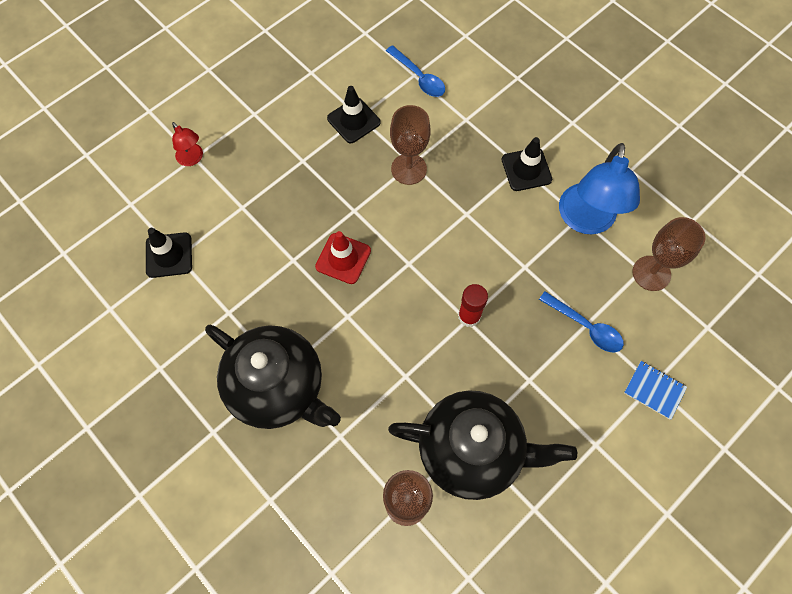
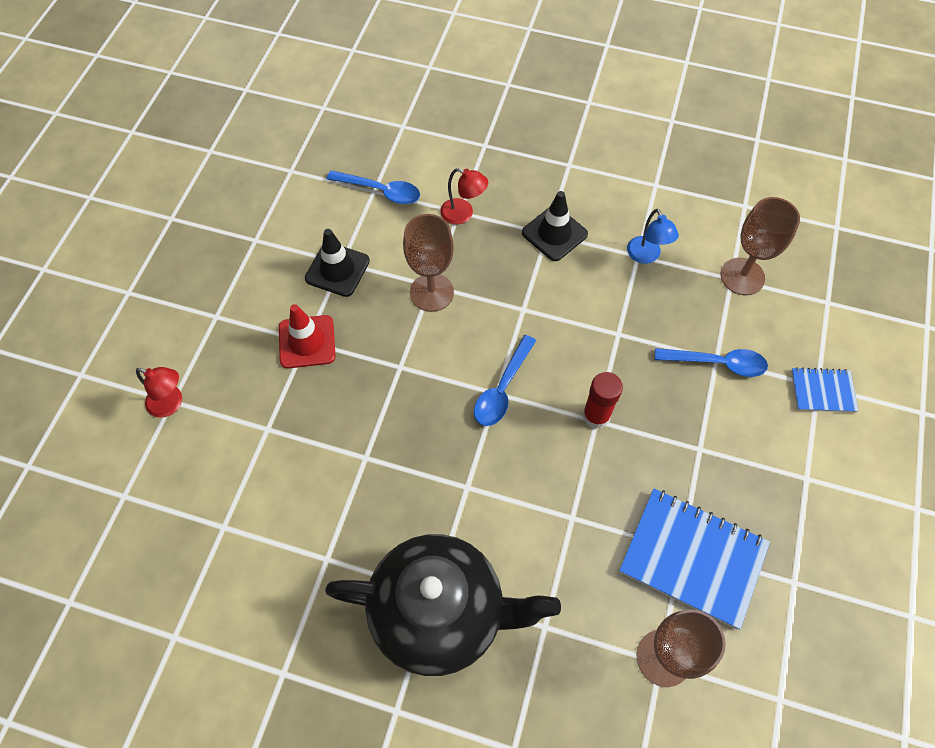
camera: 30 degrees left, 5 degrees down
black traffic cone [146,228,192,278] -> none
red traffic cone [315,231,371,284] -> red traffic cone moved to [279,304,336,369]
black teapot [388,390,577,500] -> blue notebook [619,488,770,629]
blue lamp [559,143,640,234] -> blue lamp [627,209,679,264], size x0.49
none -> red lamp [440,168,488,225]
none -> blue spoon [474,335,536,426]

